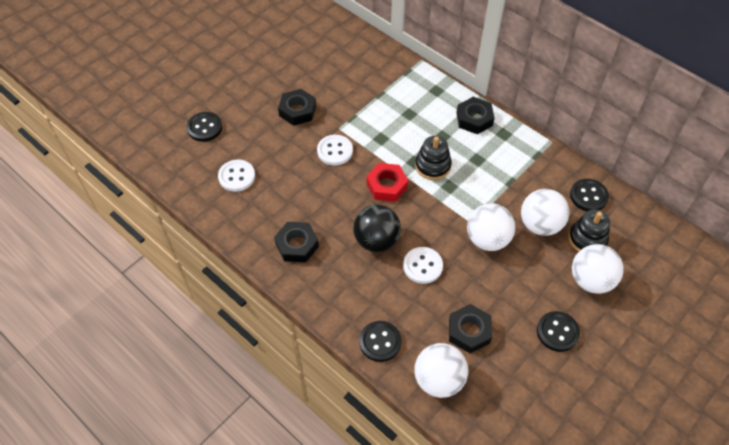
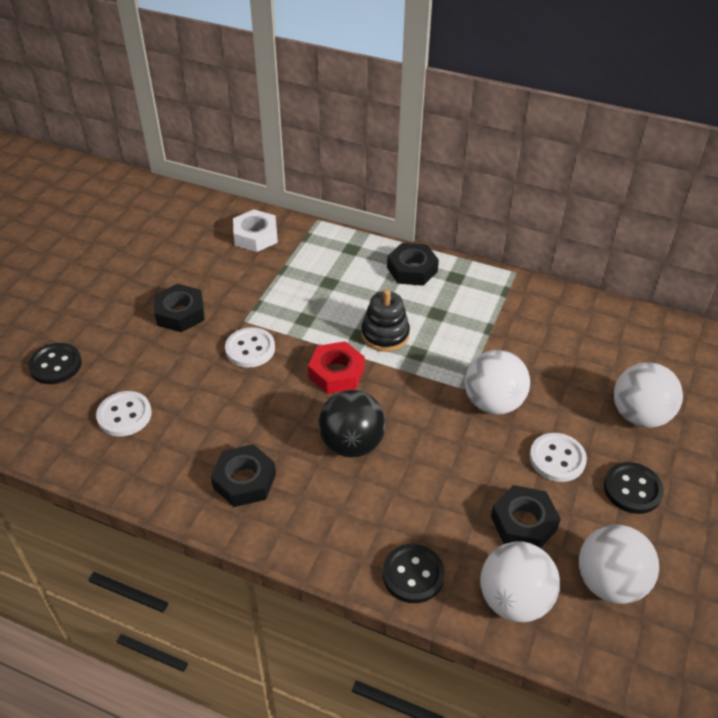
camera: 20 degrees left, 10 degrees down
white button [403,247,443,284] -> white button moved to [530,433,587,482]
white ball [521,189,569,236] -> white ball moved to [579,525,659,604]
black stacking toy [569,209,610,252] -> none
black button [570,179,609,211] -> none
none -> white nut [233,210,278,252]

